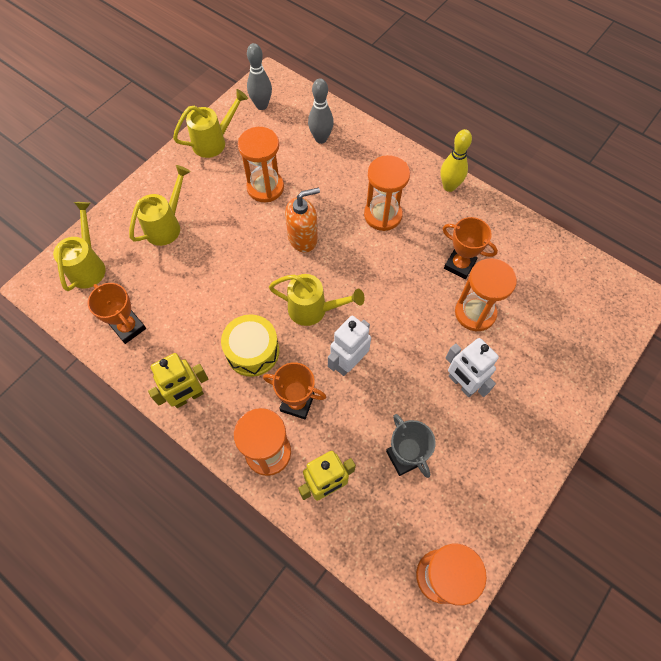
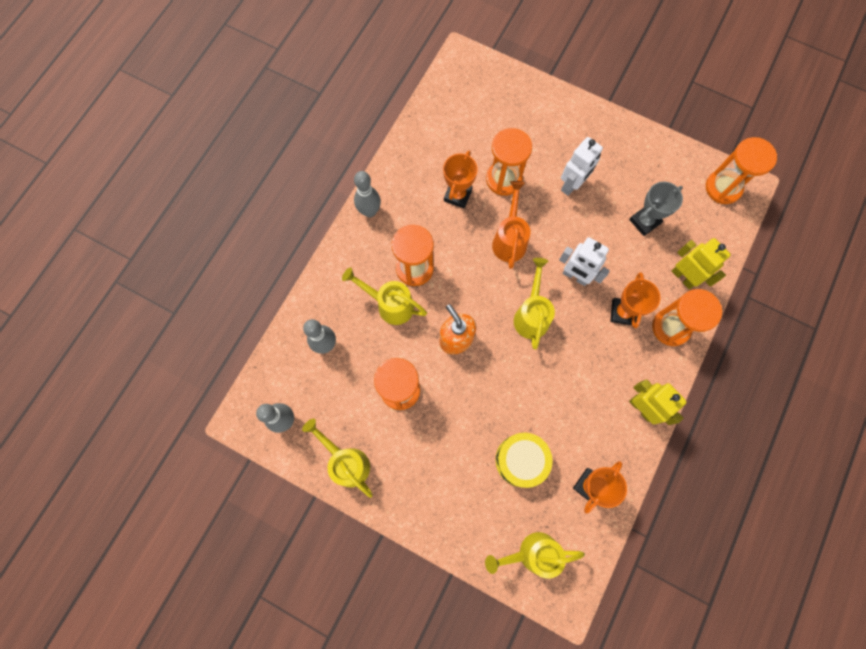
camera: 100 degrees left, 10 degrees up
yellow watering can [129,165,191,246] -> yellow watering can moved to [342,267,427,325]
yellow drum [221,314,279,377] -> yellow drum moved to [495,433,552,488]
yellow bowling pin [440,129,472,192] -> grey bowling pin [354,171,381,217]
none -> orange watering can [492,181,531,269]

